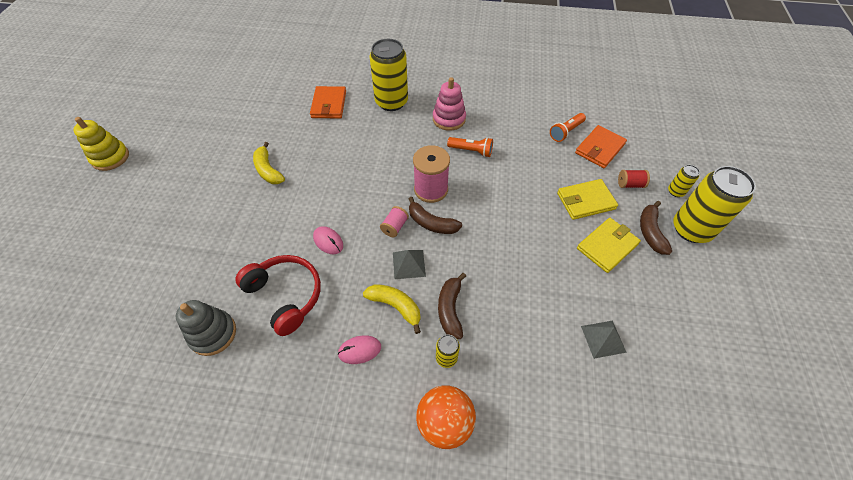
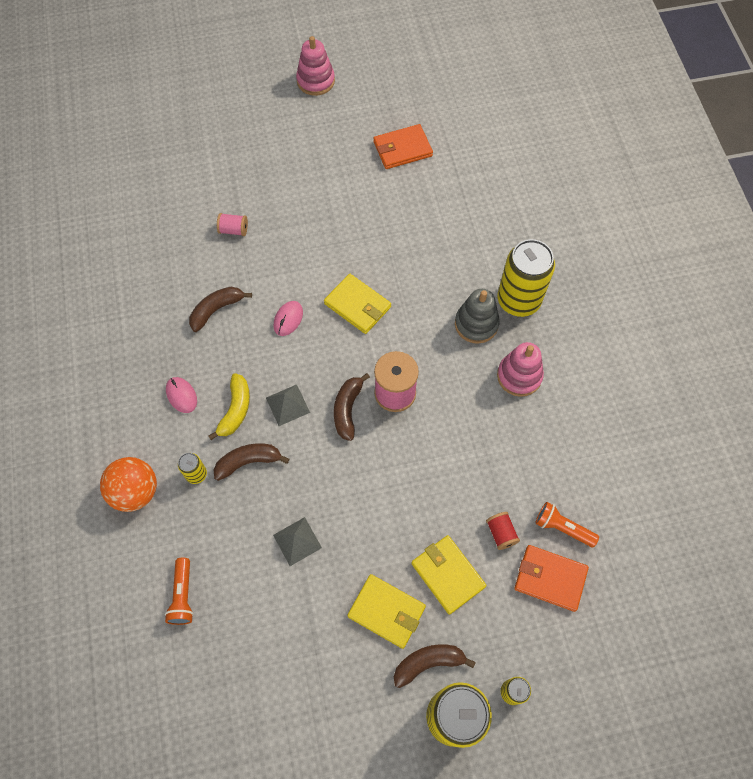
camera: 70 degrees right, 10 degrees up
yellow stacking toy [73,117,129,171] -> pink stacking toy [296,36,335,96]
grey stacking toy [176,300,236,356] -> grey stacking toy moved to [455,289,500,344]
red headphones [235,255,321,336] -> brown banana [189,287,252,332]
yellow banana [253,142,285,184] -> none
orange wallet [310,86,346,118] -> orange wallet moved to [373,124,433,169]
pink spool [380,206,409,237] -> pink spool moved to [217,213,248,236]
orange flashlight [447,137,493,157] -> orange flashlight moved to [165,558,194,625]
grey pyramid [581,321,627,359] -> grey pyramid moved to [273,517,322,566]
red spool [618,170,650,188] -> red spool moved to [486,512,520,550]
none -> yellow wallet [324,274,391,334]

